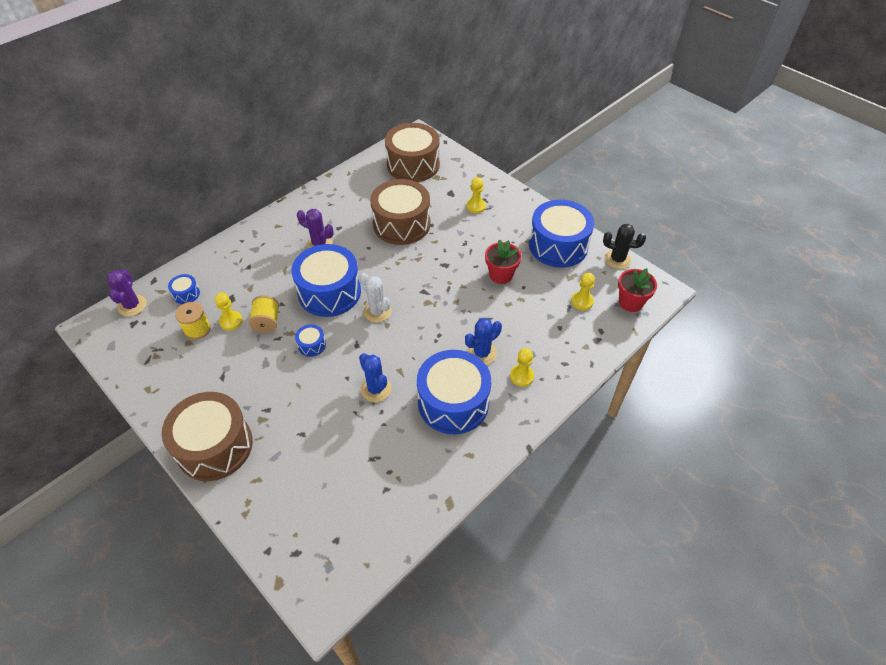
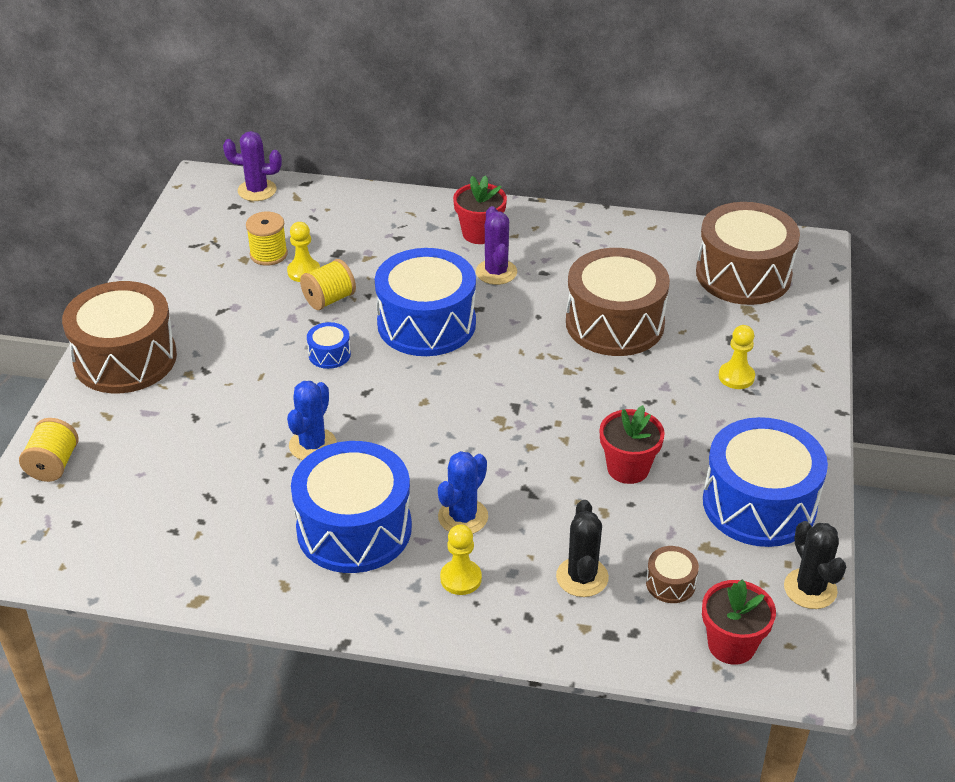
camera: 55 degrees right, 10 degrees down
purple cactus [107,269,147,316] -> purple cactus turned 45 degrees clockwise [223,131,282,201]
blue drum [168,274,200,304] -> none
white cactus [360,273,392,322] -> none
blue cactus [465,318,502,365] -> blue cactus turned 75 degrees counterclockwise [438,451,488,534]
yellow pawn [571,273,595,310] -> brown drum [646,546,699,603]
none -> yellow spool [19,418,79,482]
none -> red flower pot [453,175,507,244]
none -> black cactus [556,500,609,597]

